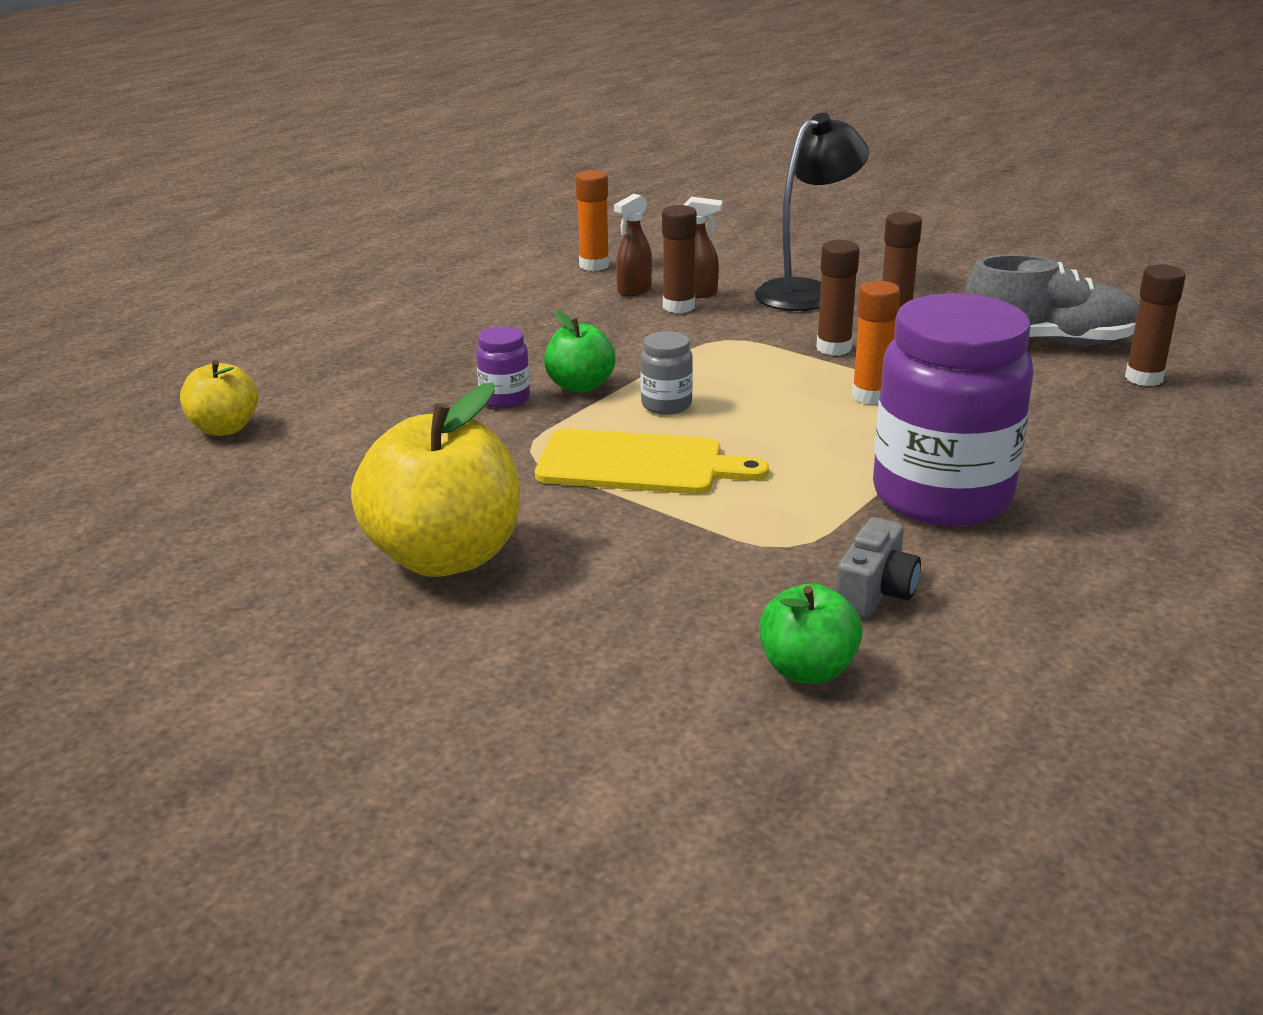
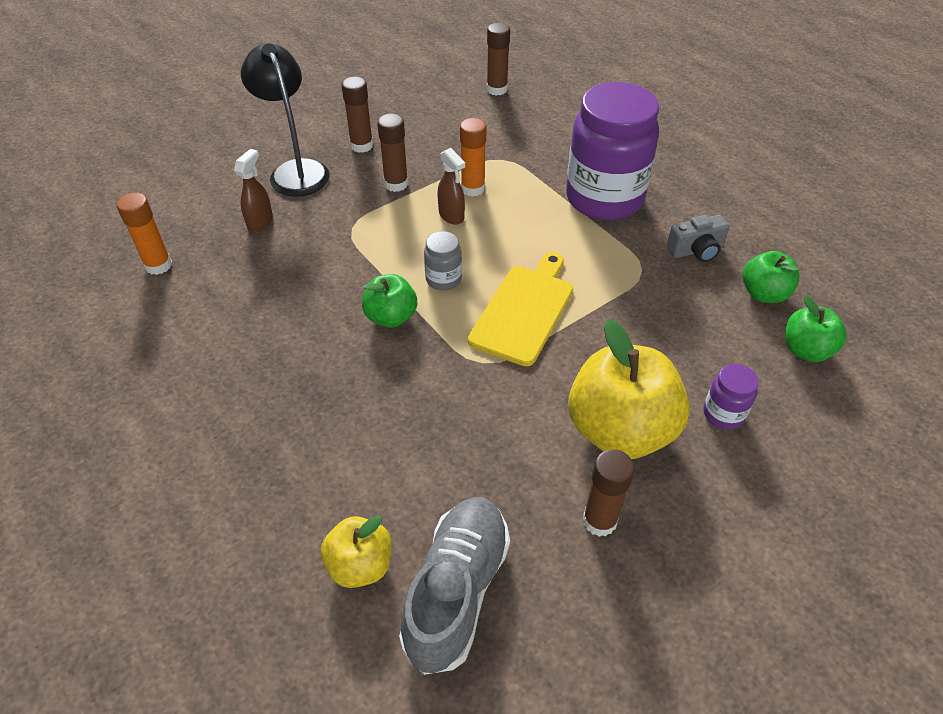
camera: 75 degrees left, 20 degrees up
purple jar [476,326,530,408] -> purple jar moved to [704,364,759,429]
brown spray bottle [614,194,652,296] -> brown spray bottle moved to [438,148,465,225]
brown glue stick [662,205,697,313] -> brown glue stick moved to [583,449,635,537]
grey camera [836,518,921,618] -> grey camera turned 120 degrees clockwise [667,215,730,262]
grey shoe [964,254,1139,346] -> grey shoe moved to [399,497,510,675]
none -> green apple [785,296,847,362]

